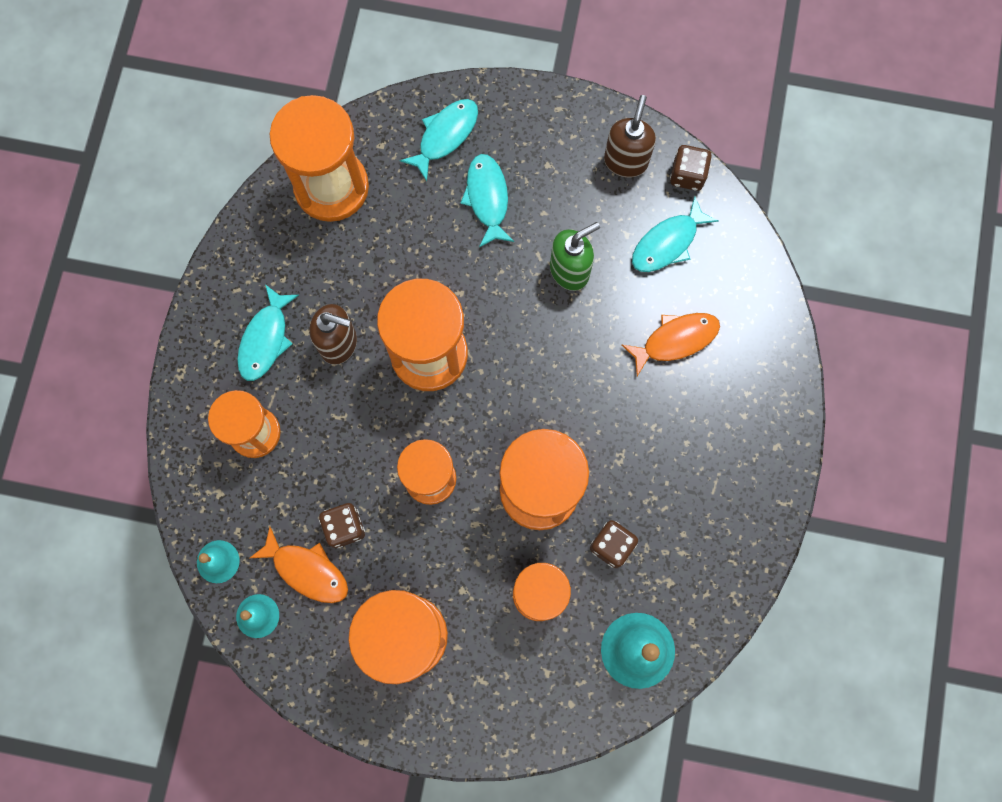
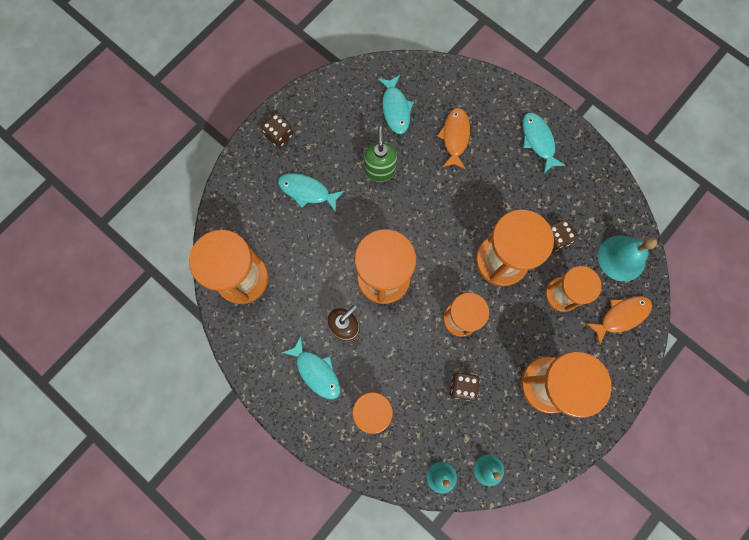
camera: 60 degrees left, 0 degrees up
orange fish [250,527,348,603] -> orange fish moved to [586,296,652,345]
turquoise fish [400,99,478,181] -> turquoise fish moved to [523,112,566,173]
brown soap dispenser [604,95,656,177] -> none
brown dice [670,145,712,191] -> brown dice moved to [261,113,293,147]

